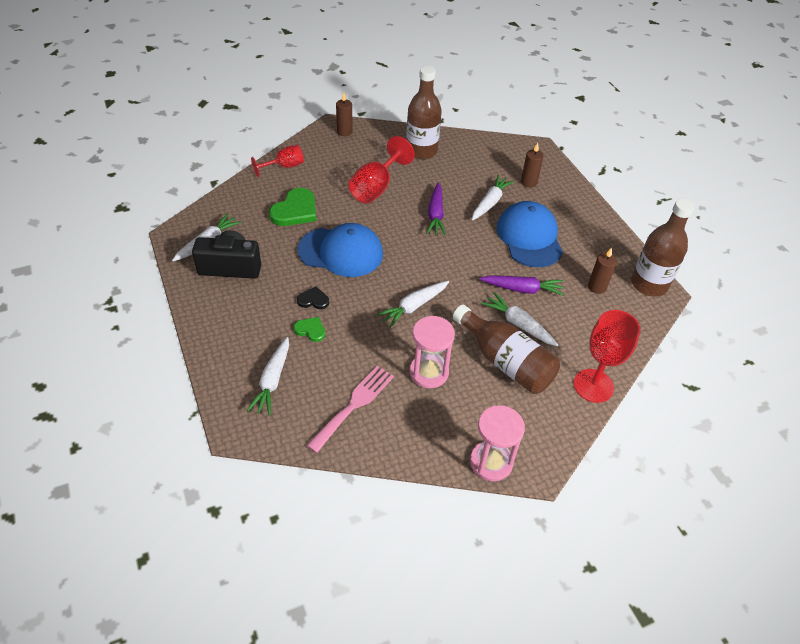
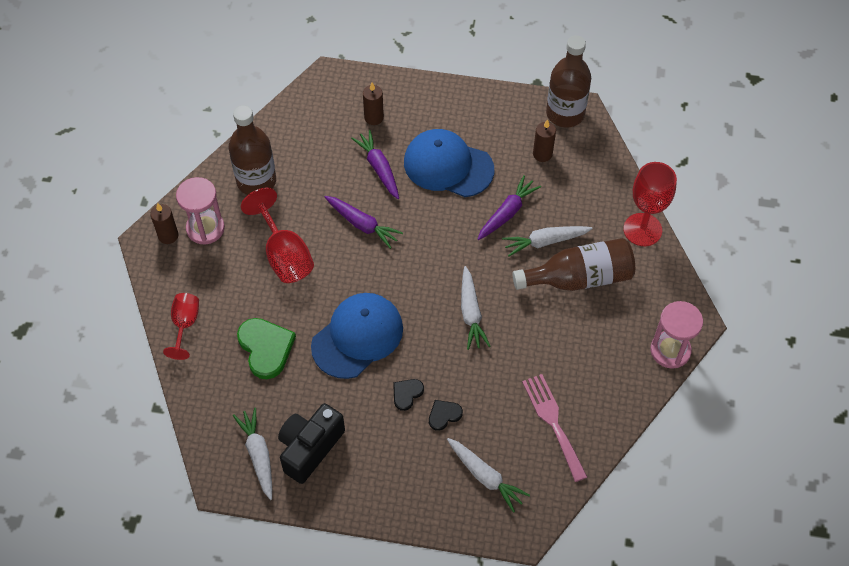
camera: 55 degrees left, 10 degrees up
green heart [294,317,325,342] -> black heart [429,400,463,431]
pink hourglass [410,316,455,388] -> pink hourglass moved to [176,177,225,245]
white carrot [472,175,514,221] -> purple carrot [351,130,399,199]

